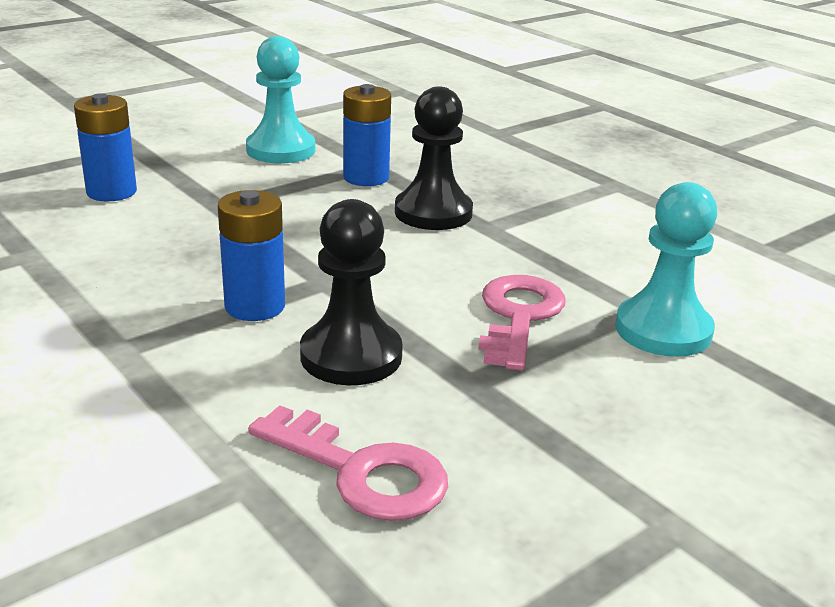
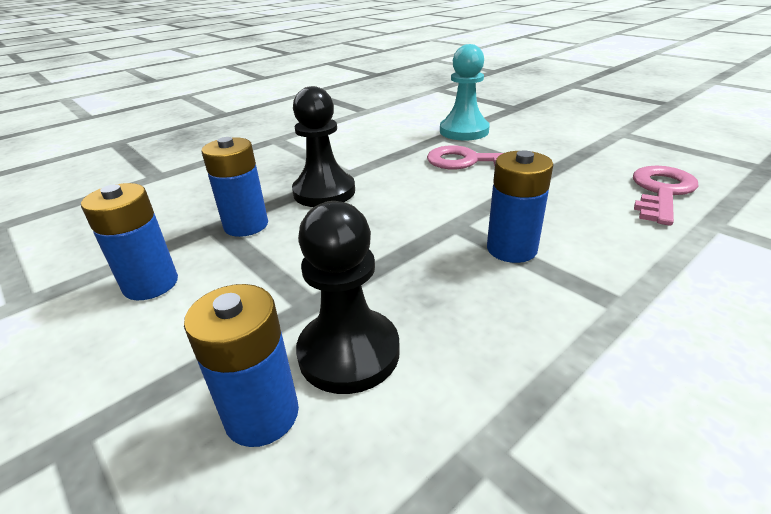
camera: 90 degrees left, 5 degrees up
turquoise pawn [246,36,315,163] -> blue battery [81,183,178,300]
black pawn [300,199,403,385] -> black pawn moved to [296,201,400,394]

